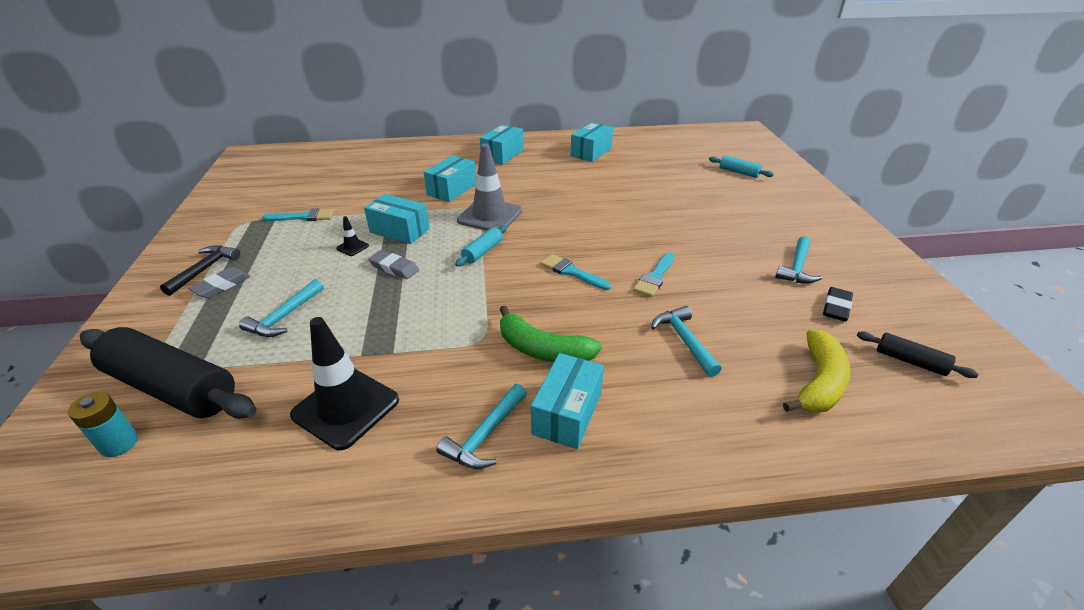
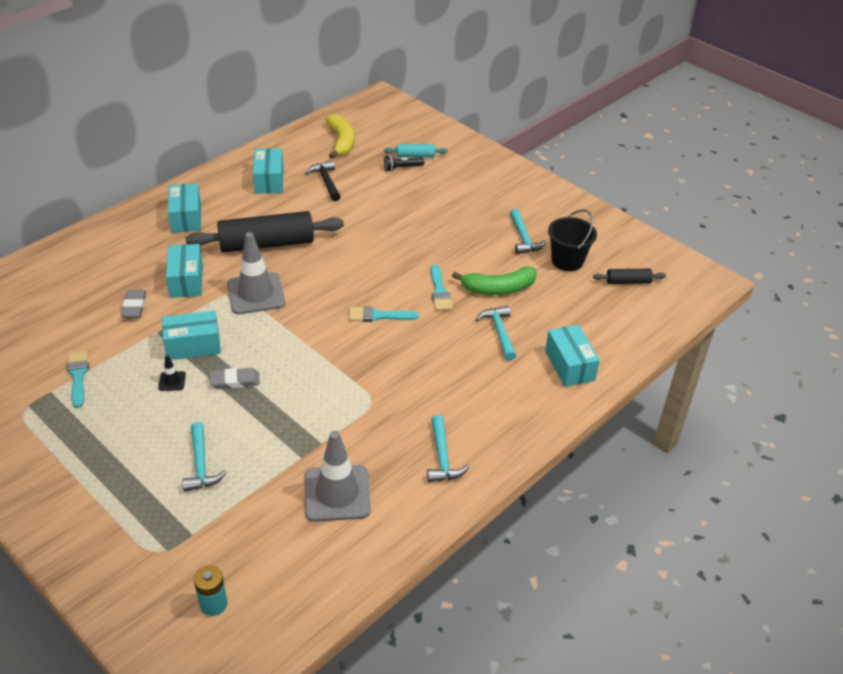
camera: 40 degrees left, 5 degrees up
black rolling pin [80,327,256,419] -> black rolling pin moved to [185,211,344,253]
black hammer [160,245,240,296] -> black hammer moved to [305,160,341,201]
grey eraser [188,267,250,298] -> grey eraser moved to [121,290,146,318]
turquoise brush [262,208,334,221] -> turquoise brush turned 60 degrees counterclockwise [67,351,89,408]
black traffic cone [290,317,399,450] -> grey traffic cone [305,431,371,522]
turquoise rolling pin [455,225,507,267] -> none
green banana [499,306,602,362] -> green banana moved to [452,266,537,295]
turquoise box [531,353,604,449] -> turquoise box moved to [545,325,600,387]
turquoise hammer [651,306,721,377] -> turquoise hammer turned 45 degrees clockwise [476,306,516,361]
yellow banana [783,330,850,413] -> yellow banana moved to [325,114,354,159]
black eraser [823,287,853,322] -> black bucket [548,209,597,271]
none -> black flashlight [384,155,424,172]

